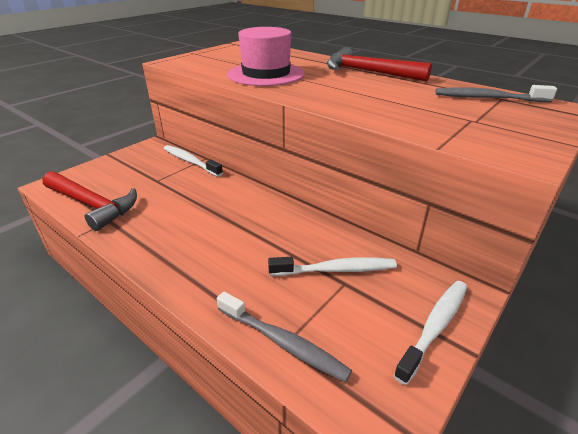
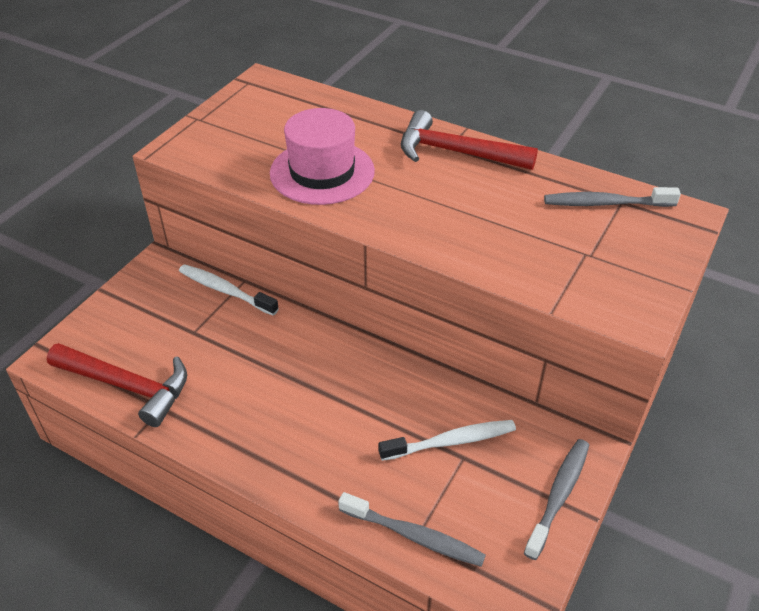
camera: 10 degrees left, 10 degrees up
white toothbrush [393,281,467,385] -> grey toothbrush [524,439,589,560]

